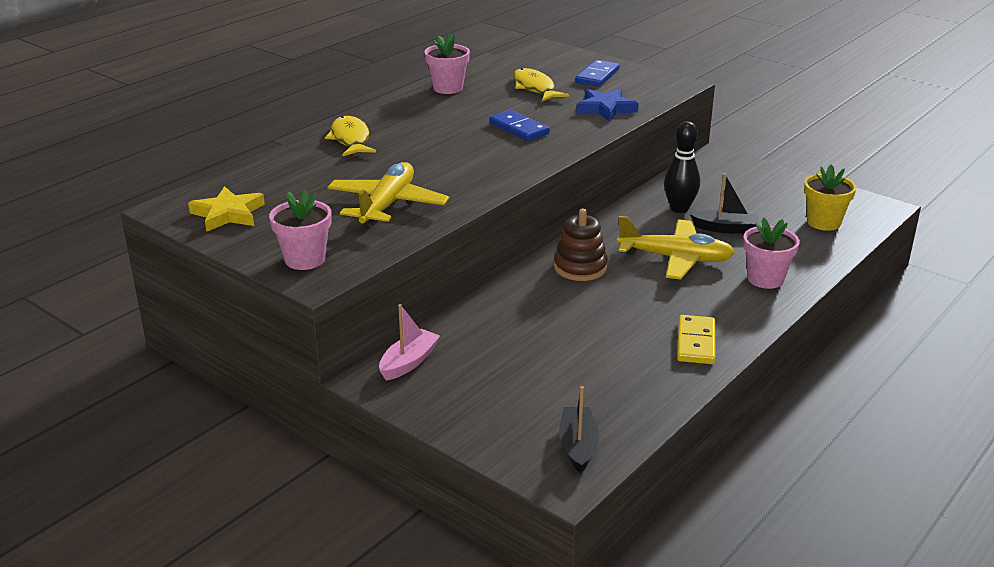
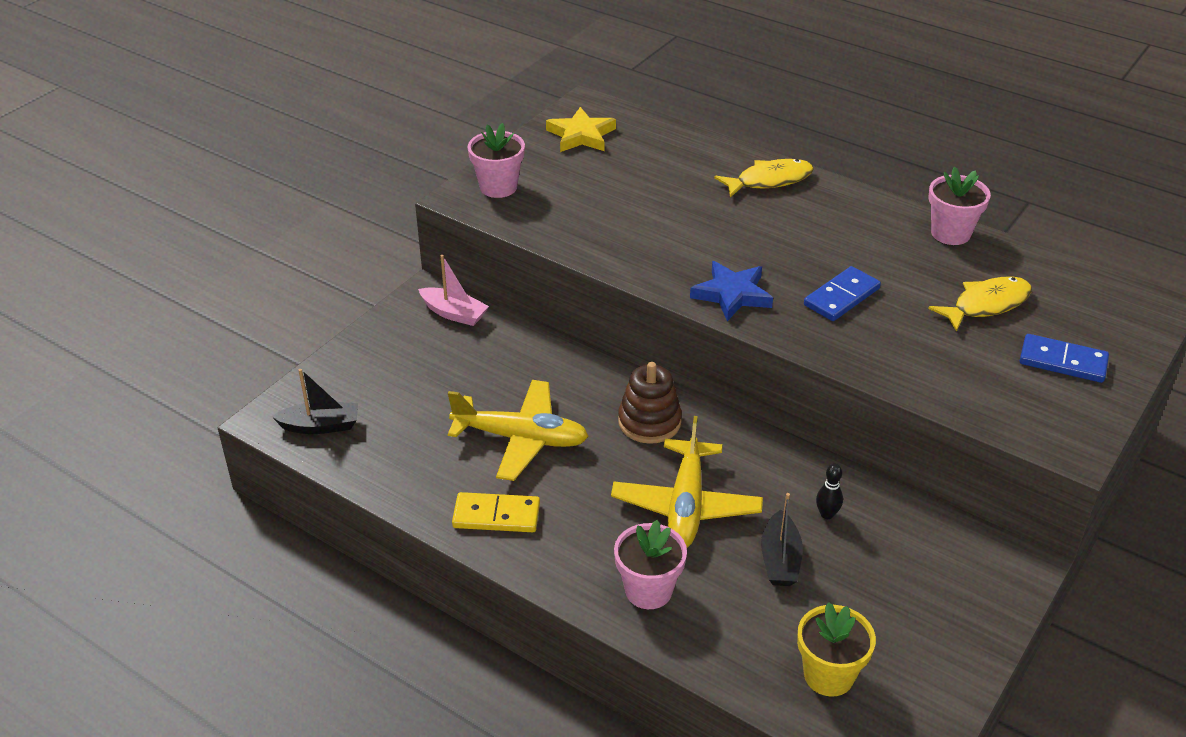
camera: 85 degrees right, 10 degrees up
yellow plane [328,162,449,228] -> yellow plane moved to [448,380,589,481]
blue star [576,89,639,121] -> blue star moved to [690,261,773,321]
black bowling pin [664,121,700,213] -> black bowling pin [816,464,843,519], size x0.53

